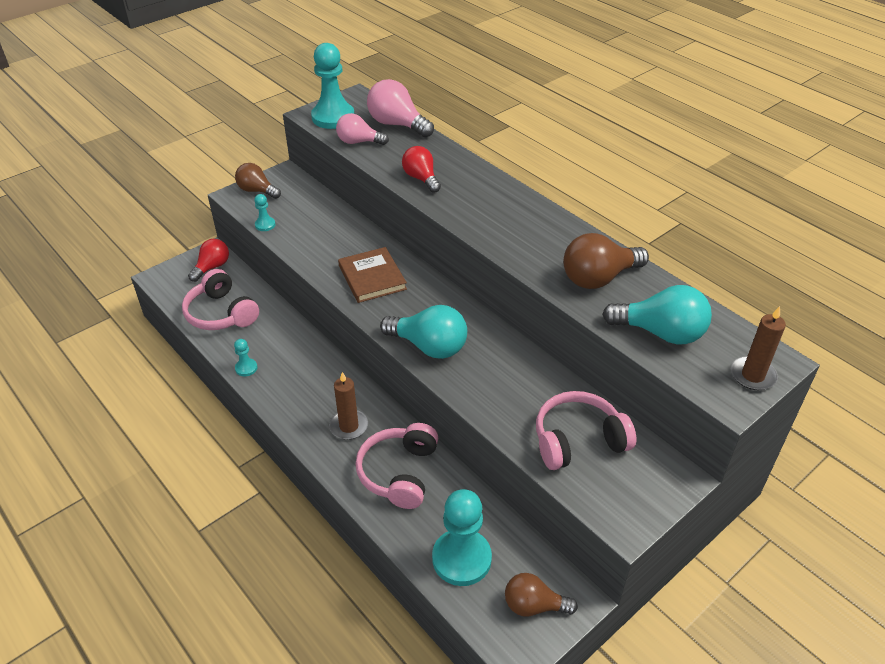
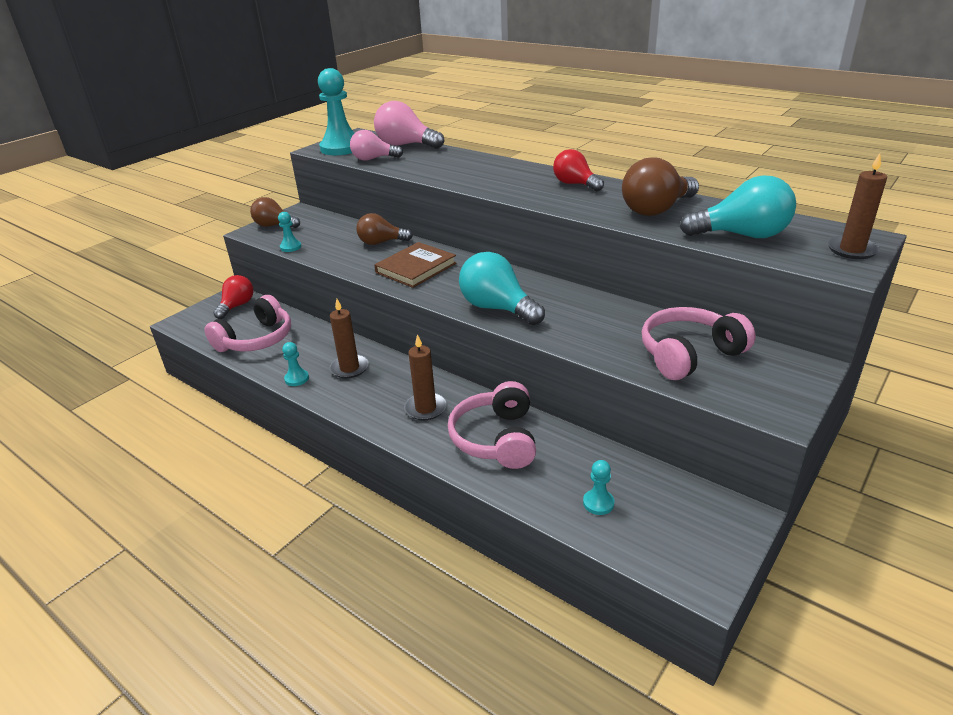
camera: 10 degrees left, 10 degrees down
pink headphones [182,269,259,330] -> pink headphones turned 90 degrees counterclockwise [205,295,291,352]
brown book [338,247,407,303] -> brown book turned 75 degrees clockwise [374,242,456,288]
turquoise light bulb [380,305,467,359] -> turquoise light bulb turned 150 degrees counterclockwise [459,252,545,325]
red light bulb [402,146,441,193] -> red light bulb moved to [553,149,604,191]
turquoise pawn [432,489,492,586] -> turquoise pawn [583,460,614,515], size x0.45
brown light bulb [505,573,578,617] -> brown light bulb moved to [357,213,413,245]
none -> brown candle [330,299,369,378]

